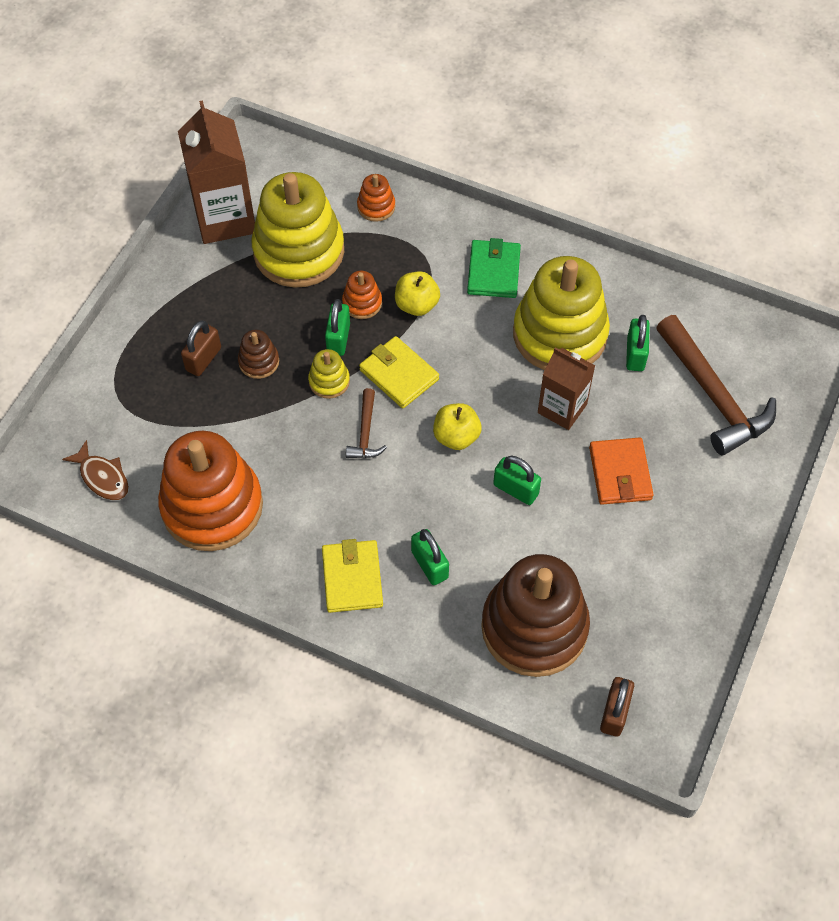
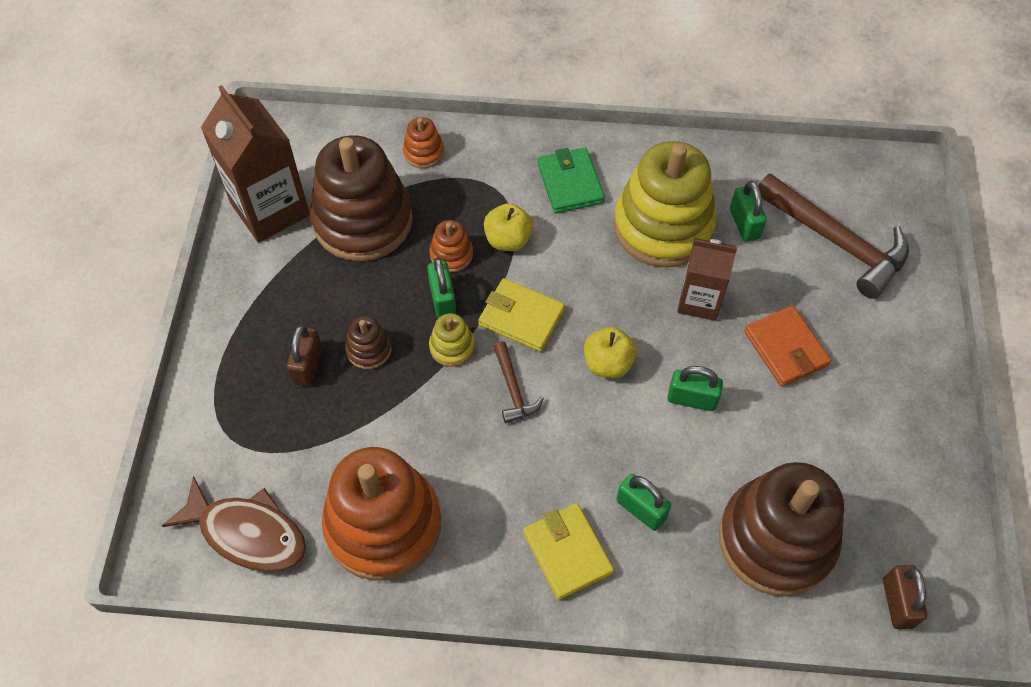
camera: 20 degrees left, 0 degrees up
brown fish [62,440,129,500] -> brown fish [162,476,306,572], size x1.60
yellow stacking toy [251,172,344,288] -> brown stacking toy [310,135,413,261]

